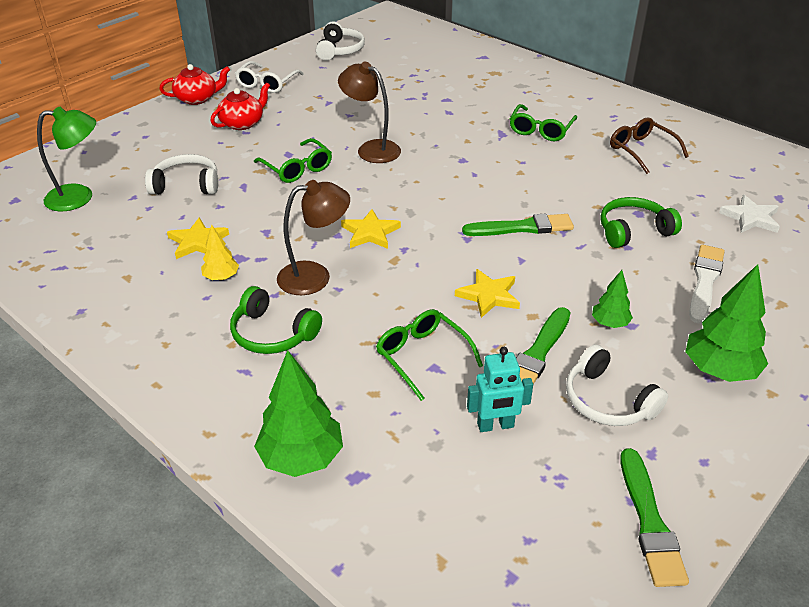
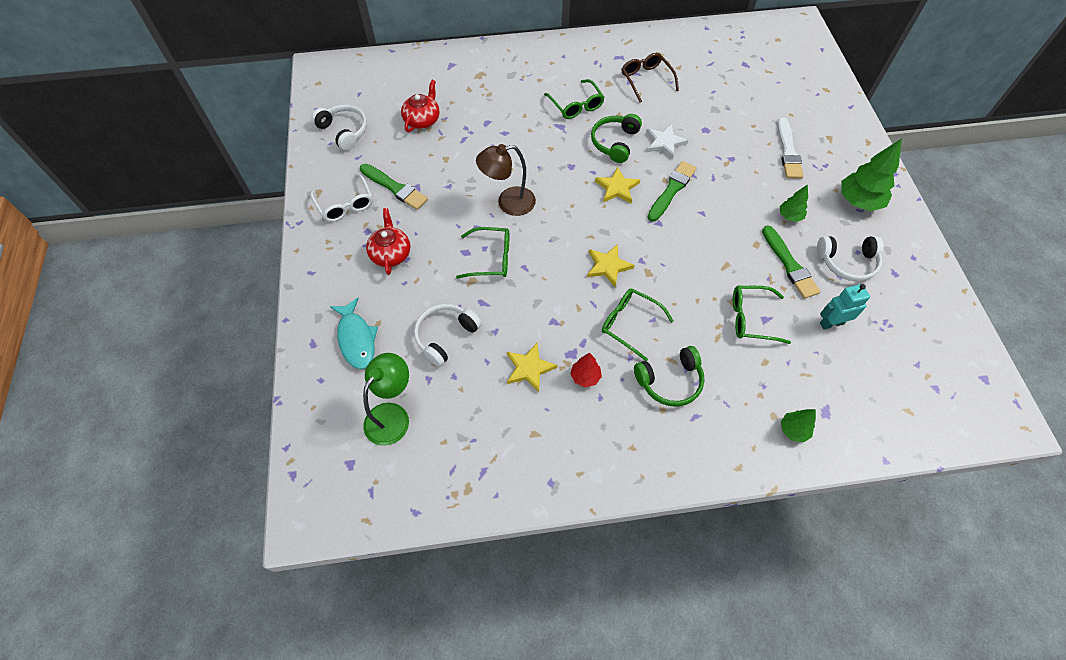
camera: 50 degrees left, 20 degrees up
red teapot [159,64,230,105] -> red teapot moved to [401,80,440,132]
yellow tree [201,224,239,281] -> red tree [570,353,602,387]
green tree [254,350,343,477] -> green tree [781,409,816,443], size x0.54
brown lamp [277,180,350,295] -> green glasses [602,288,674,361]
yellow star [455,269,520,318] -> yellow star moved to [595,167,640,203]
turquoise robot [467,347,533,432] -> turquoise robot turned 135 degrees counterclockwise [820,284,870,329]
green headphones [600,197,682,248] -> green headphones moved to [591,114,642,163]
brown glasses [610,117,689,174] -> brown glasses turned 60 degrees clockwise [622,53,679,103]
green brush [620,448,689,587] -> green brush moved to [360,164,428,210]
white brush [689,245,725,324] -> white brush turned 150 degrees counterclockwise [777,118,804,179]
white star [719,195,780,233] -> white star moved to [646,124,688,159]
none -> turquoise fish [330,298,378,369]

